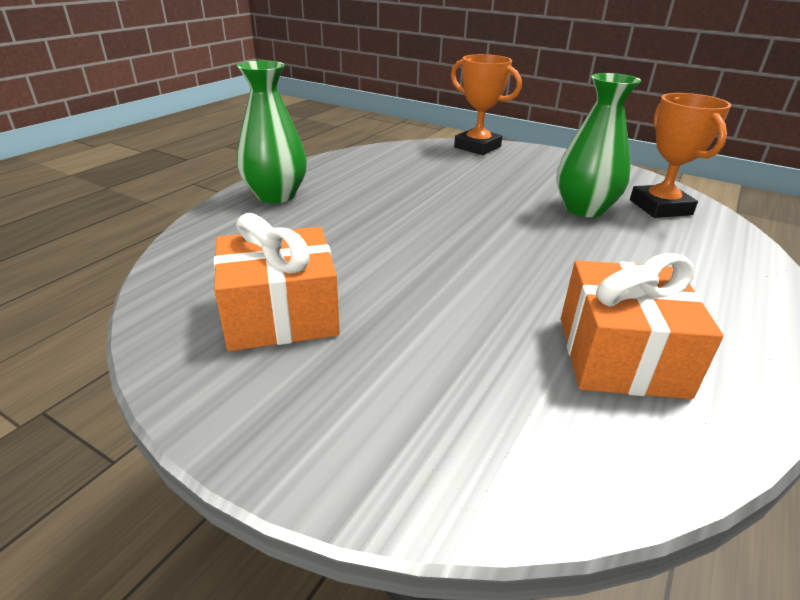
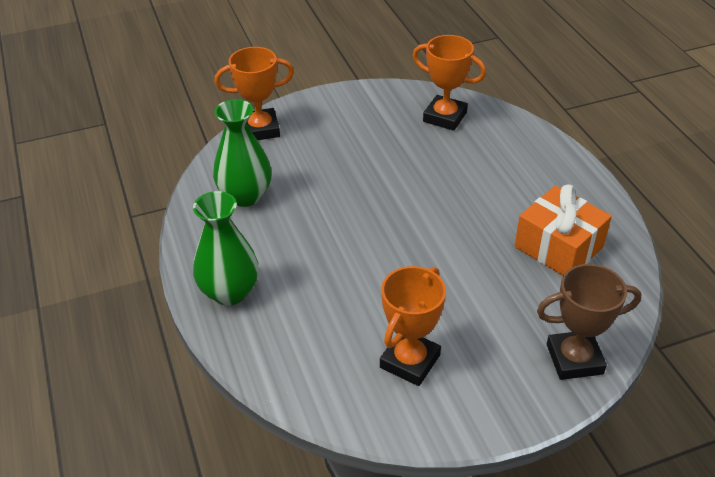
camera: 50 degrees left, 10 degrees up
orange gift [214,213,340,351] -> orange trophy [380,266,446,386]
green vase [556,73,641,217] -> green vase moved to [213,99,272,207]
none -> brown trophy [537,264,642,380]

